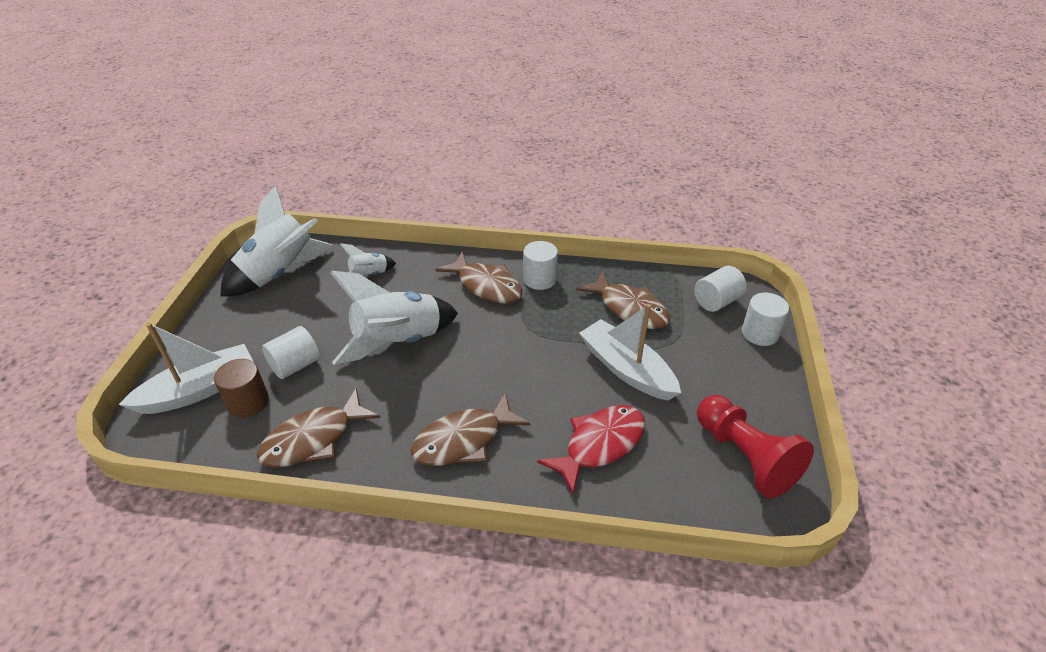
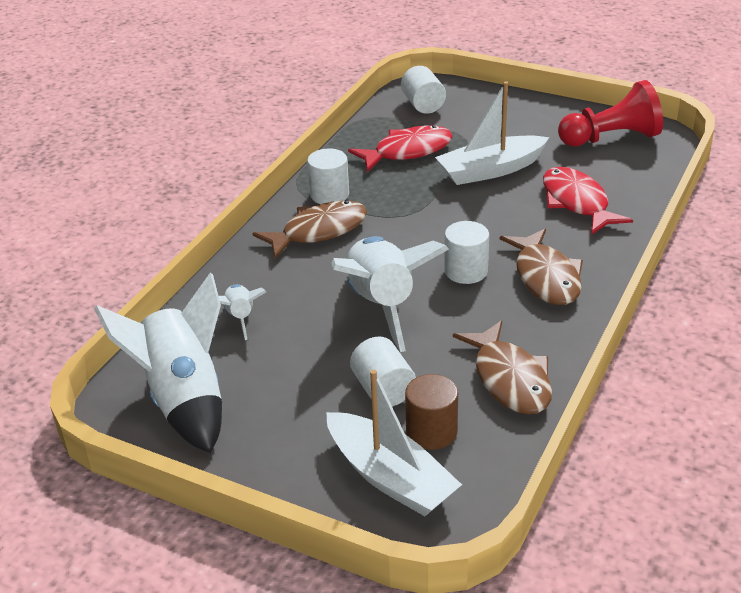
camera: 70 degrees left, 5 degrees down
white boat [119,323,253,414] -> white boat turned 150 degrees clockwise [326,369,462,516]
brown fish [576,271,670,329] -> red fish [348,125,453,172]
white cylinder [742,293,789,346] -> white cylinder moved to [444,221,489,284]

